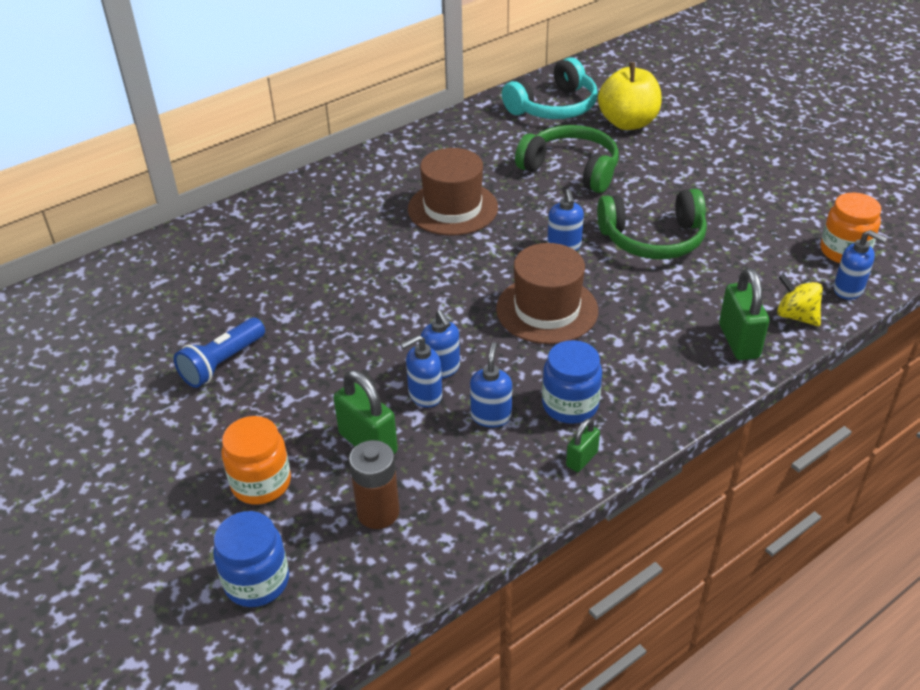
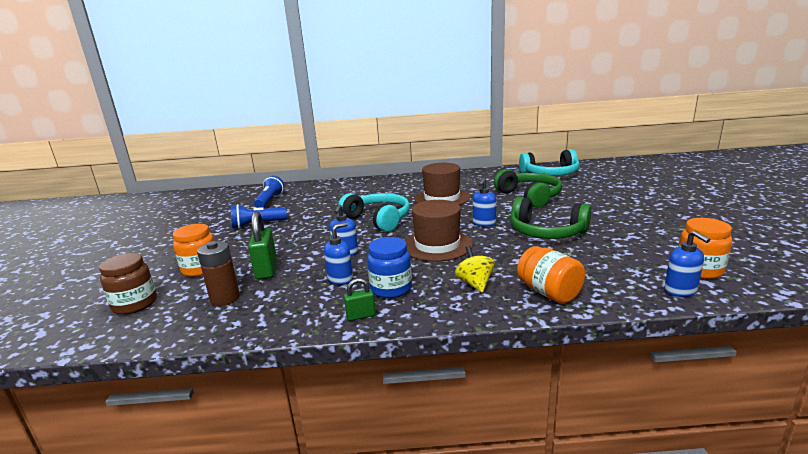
camera: 35 degrees right, 20 degrees down
blue jar [213,511,289,607] -> brown jar [99,253,157,315]
blue soap dispenser [400,335,442,408] -> none
yellow apple [598,62,662,130] -> none
green padlock [719,267,769,360] -> orange jar [517,246,585,304]
yellow spinning top [777,274,823,326] -> yellow spinning top moved to [455,246,495,293]
none -> blue flashlight [254,176,284,208]
none -> turquoise headphones [338,193,410,232]

